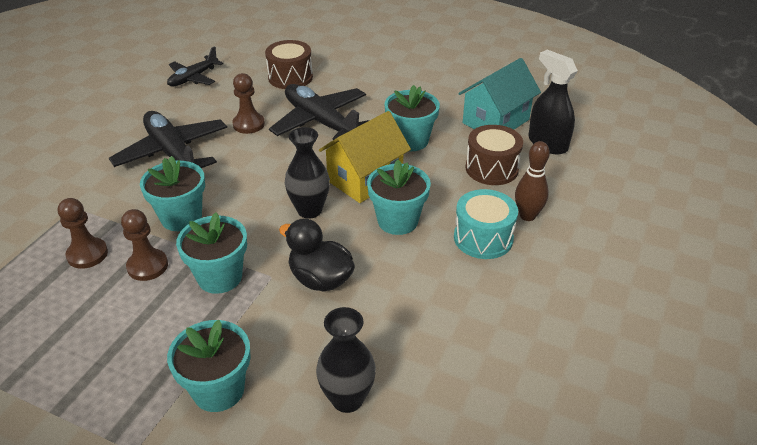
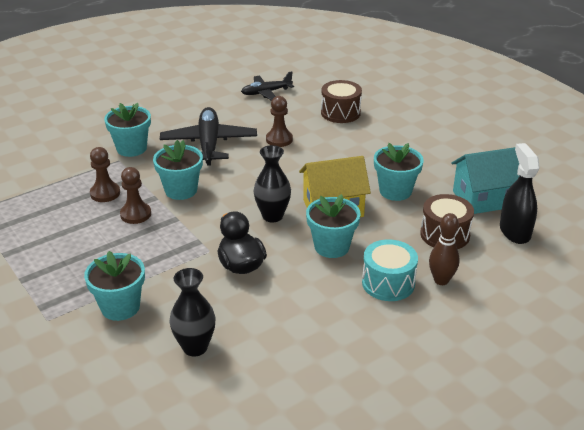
camera: 30 degrees right, 5 degrees down
turquoise flower pot [176,212,247,294] -> turquoise flower pot moved to [104,103,151,157]
black plane [269,84,369,140] -> none

